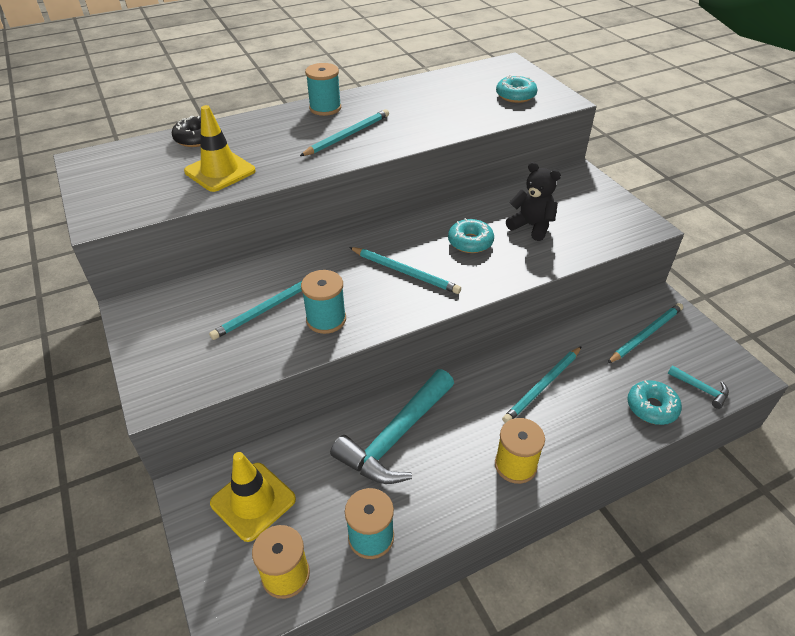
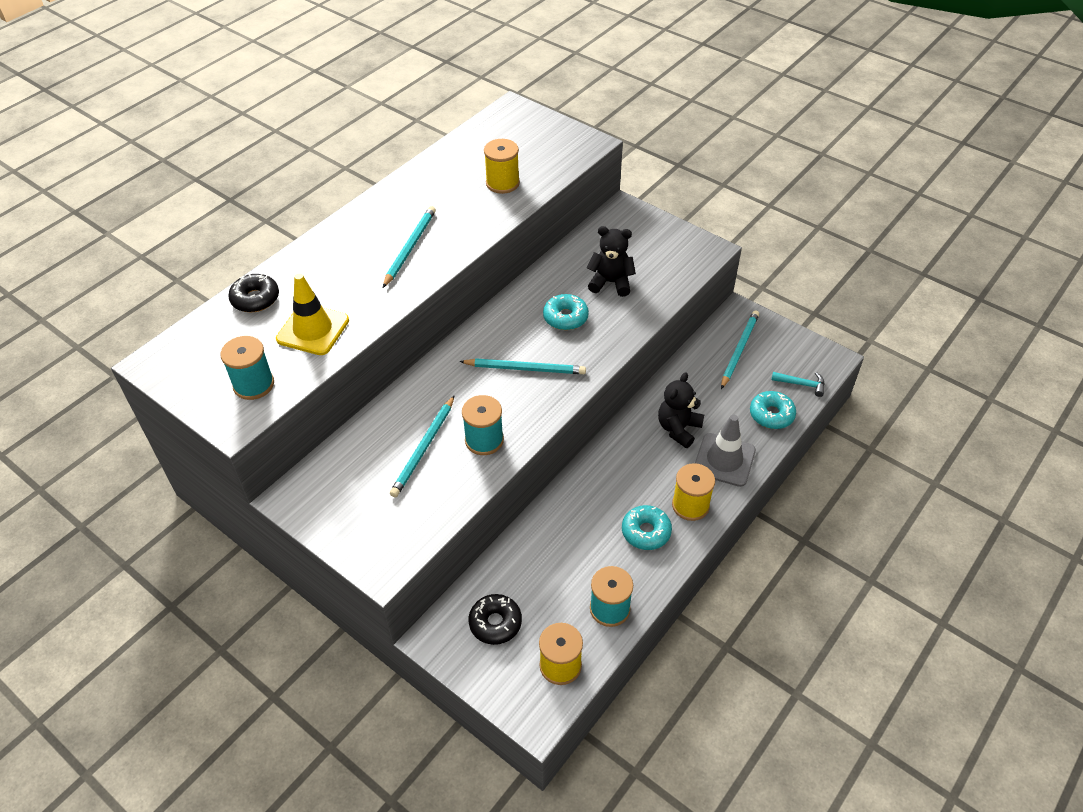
camera: 25 degrees left, 5 degrees up
yellow traffic cone [210,452,296,542] -> black donut [469,594,522,645]
turquoise spool [305,63,341,116] -> turquoise spool moved to [220,336,274,400]
turquoise hammer [330,369,454,484] -> none
turquoise donut [496,75,538,103] -> turquoise donut moved to [622,505,672,550]
turquoise pencil [502,346,582,423] -> black teddy bear [658,372,704,448]
none -> yellow spool [484,139,520,194]
none -> grey traffic cone [695,415,756,487]

